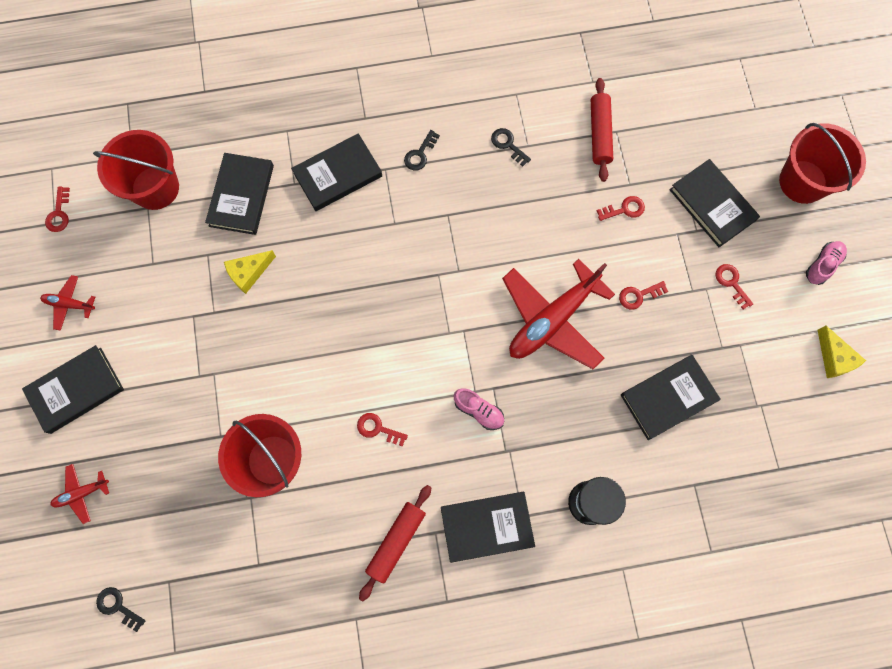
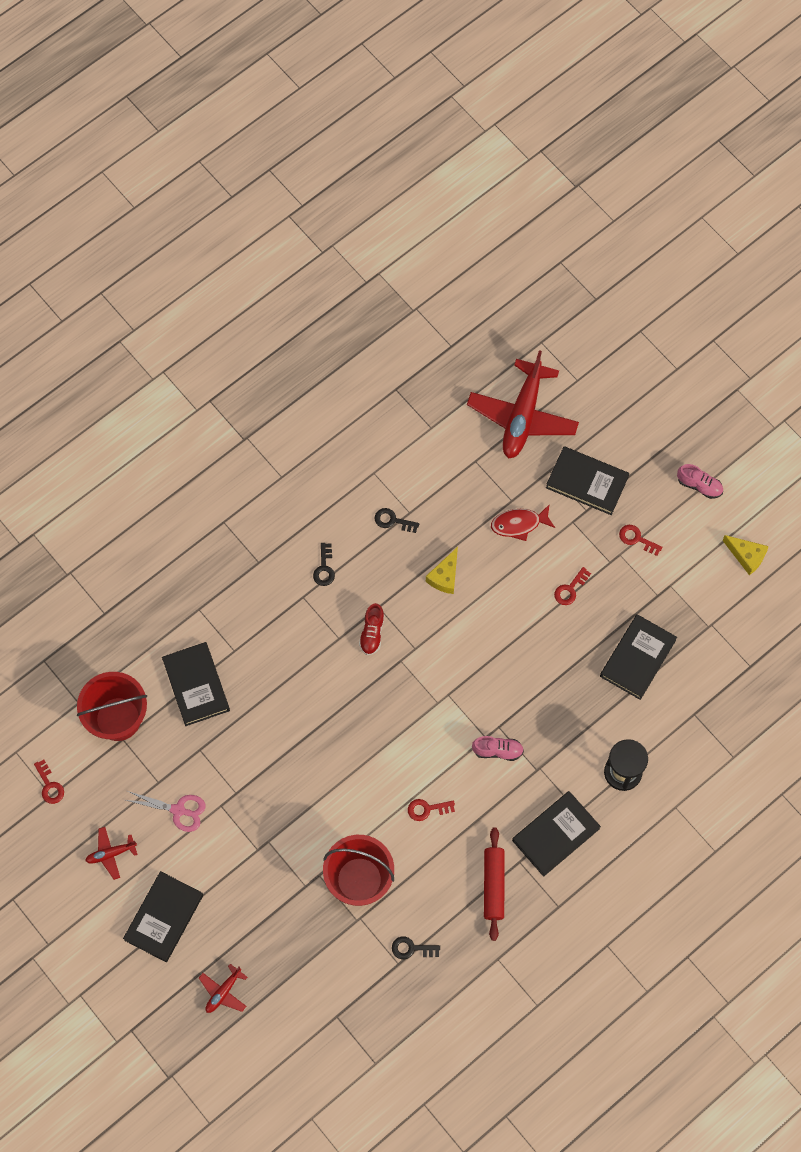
camera: 30 degrees left, 5 degrees down
black key [96,587,146,632] -> black key moved to [392,936,440,959]
yellow cheese [224,250,276,294] -> yellow cheese moved to [426,547,458,594]
black book [291,133,382,211] -> none
red plane [502,259,615,369] -> red plane moved to [467,350,579,459]
red rolling pin [591,78,613,182] -> none
red key [597,196,645,221] -> red fish [491,504,555,541]
red bucket [779,123,866,204] -> none
pink shoe [806,241,847,285] -> pink shoe turned 105 degrees clockwise [677,464,723,499]
none -> pink scissors [126,791,206,832]
none -> red shoe [359,603,384,655]

